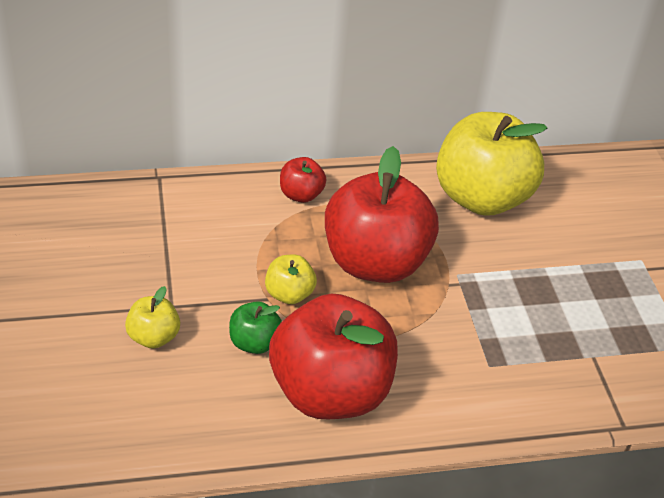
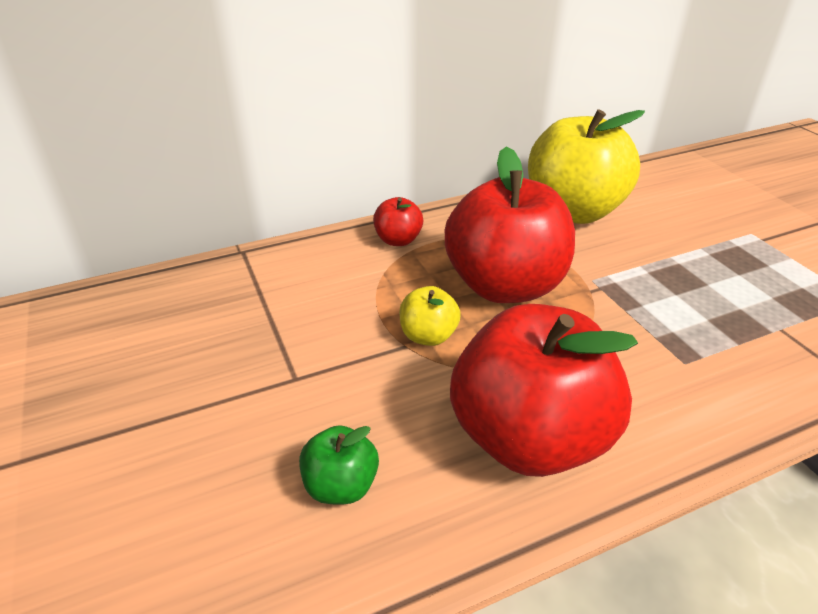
camera: 10 degrees left, 5 degrees down
yellow apple [125,286,180,348] -> none
green apple [229,301,282,354] -> green apple moved to [299,425,379,504]

